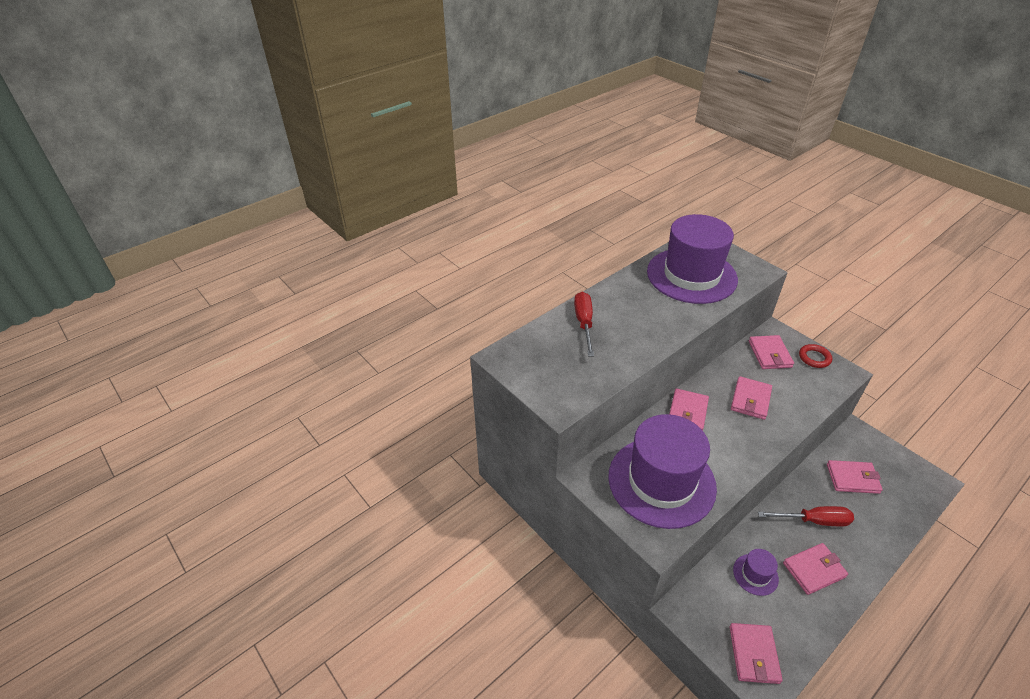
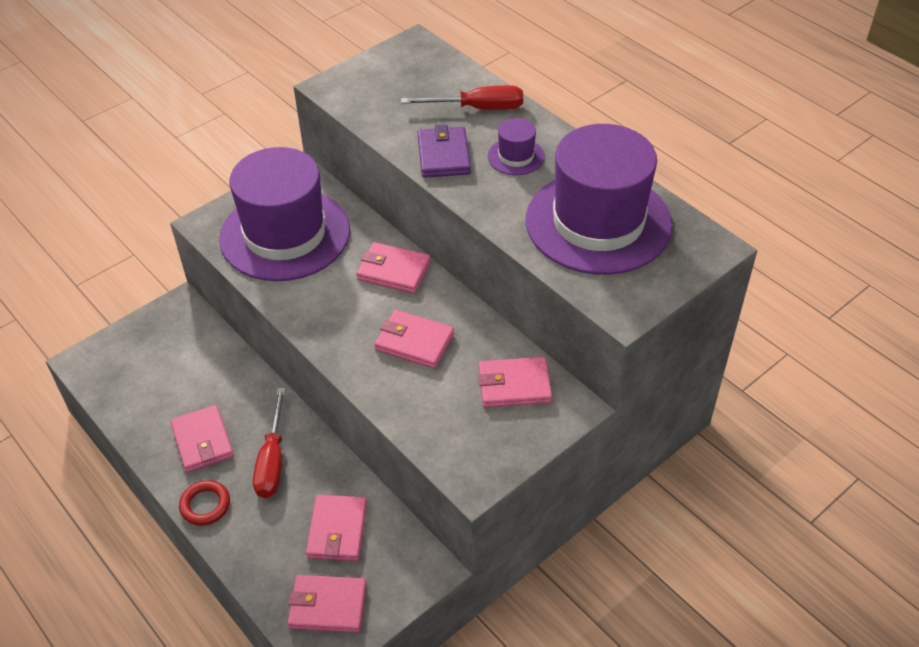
camera: 90 degrees right, 5 degrees up
pink wallet [729,623,783,684] -> pink wallet moved to [288,575,367,633]
purple hat [733,549,779,596] -> purple hat moved to [488,118,545,175]
red ring [799,344,832,368] -> red ring moved to [179,480,230,526]
none -> purple wallet [418,125,471,178]

